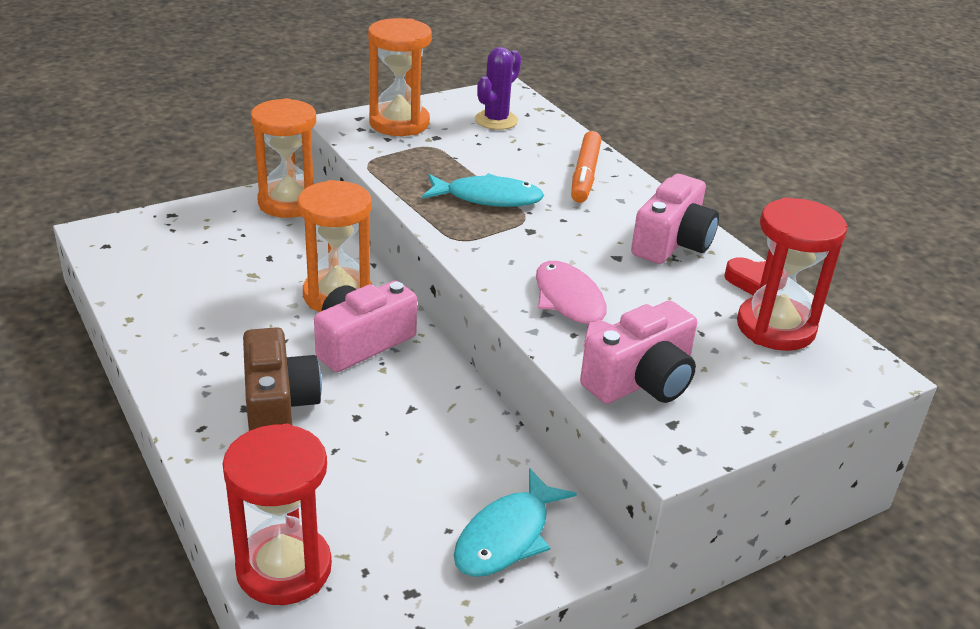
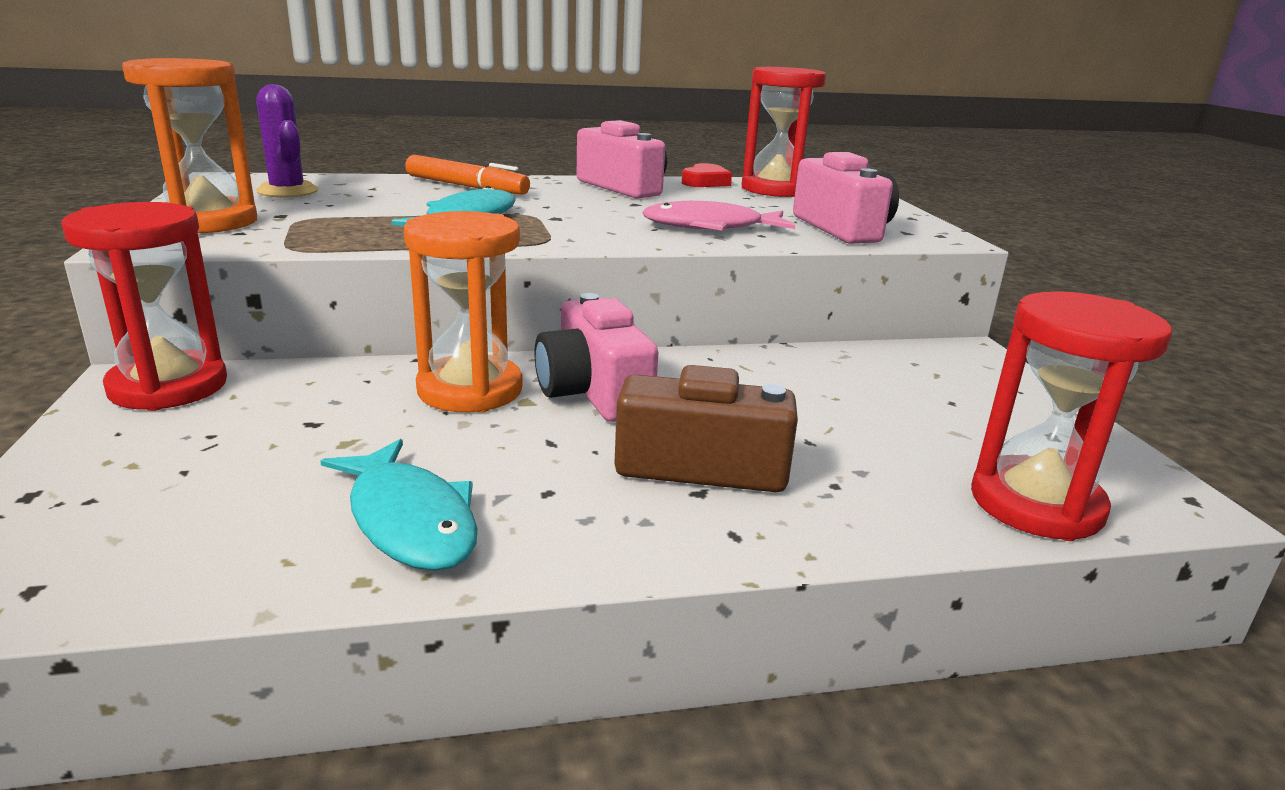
camera: 70 degrees left, 10 degrees down
orange hourglass [251,98,316,218] -> red hourglass [61,202,227,411]
turquoise fish [454,468,577,577] -> turquoise fish moved to [320,439,478,571]

